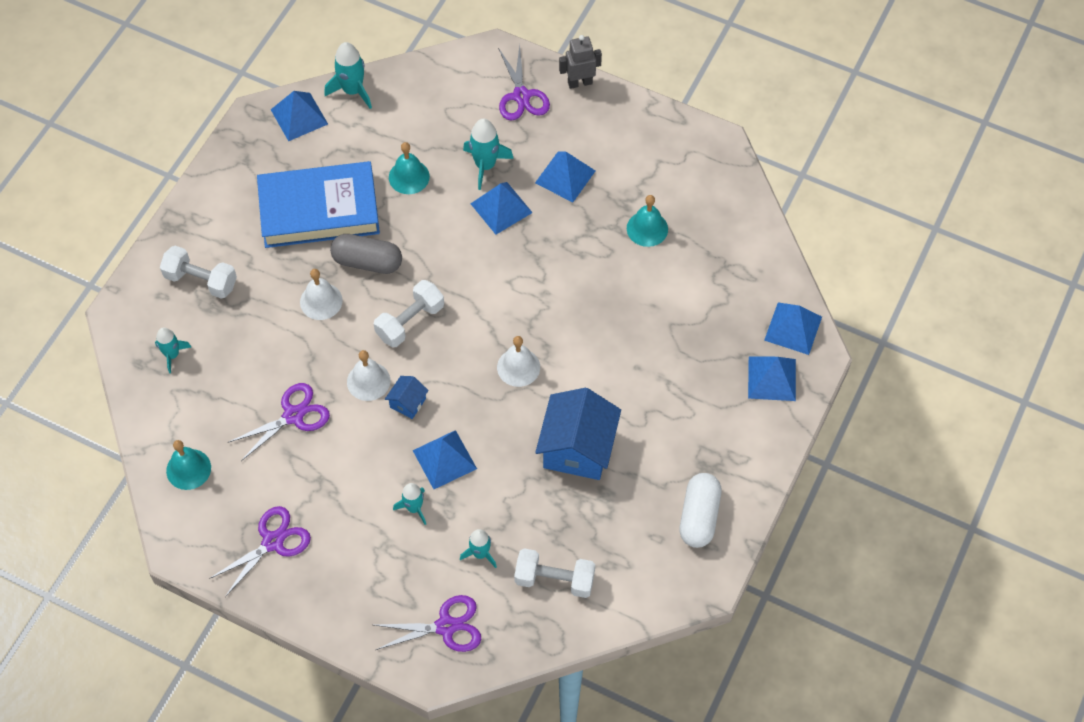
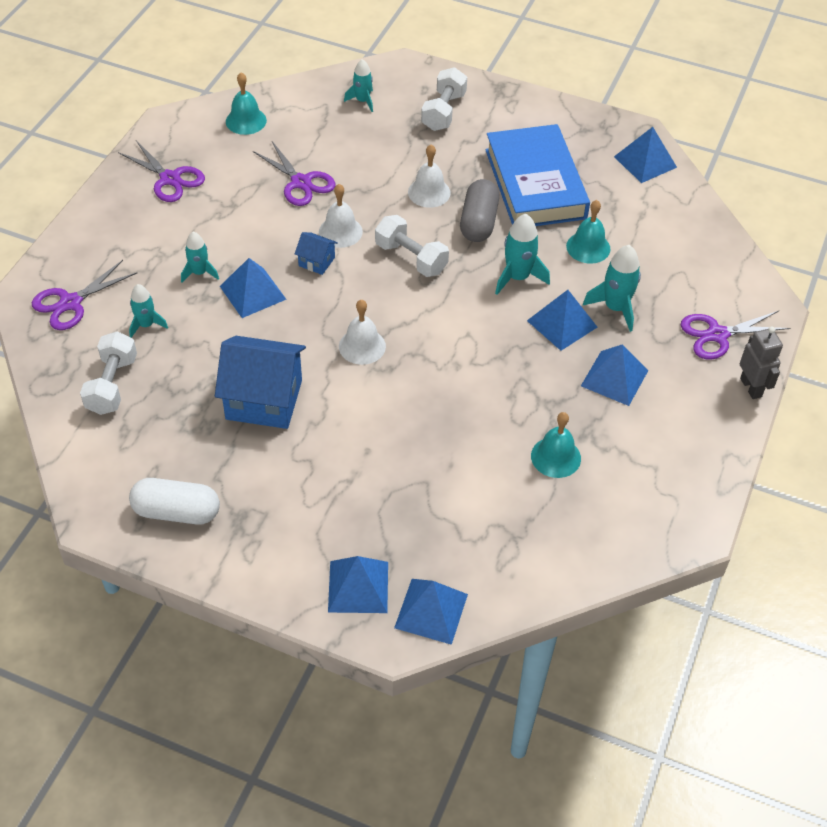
camera: 85 degrees right, 10 degrees down
turquoise rocket [324,42,372,109] -> turquoise rocket moved to [495,214,550,295]
purple scissors [375,595,481,652] -> purple scissors turned 60 degrees clockwise [32,260,137,330]

